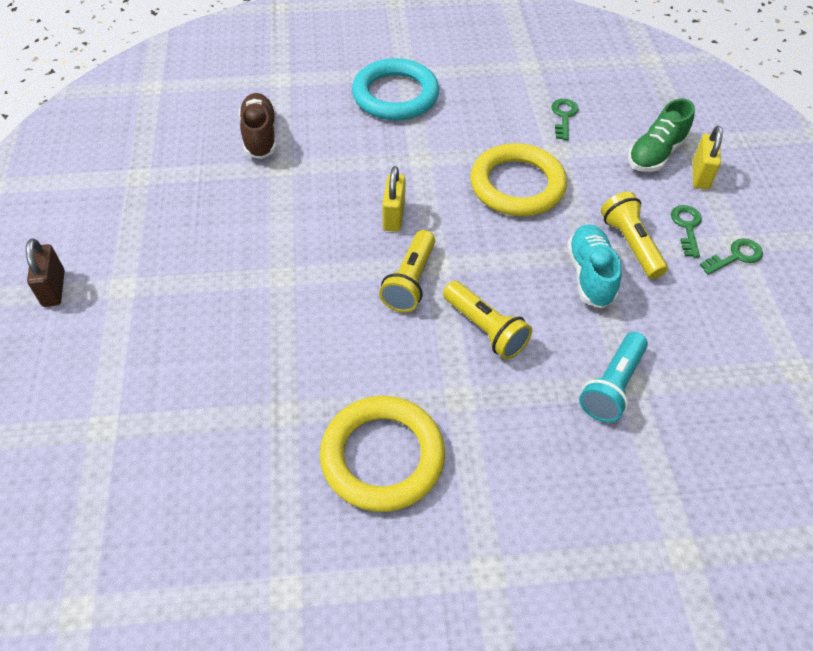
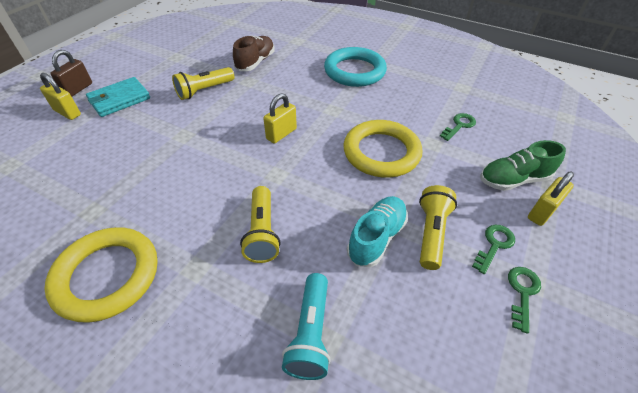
camera: 35 degrees right, 5 degrees down
yellow flashlight [379,230,435,312] -> yellow flashlight moved to [172,67,234,100]
turquoise flashlight [579,332,648,423] -> turquoise flashlight turned 60 degrees counterclockwise [282,273,331,380]
green key [700,239,763,275] -> green key turned 75 degrees counterclockwise [508,267,541,334]
none -> yellow padlock [40,73,81,120]
none -> turquoise wallet [86,77,150,117]

